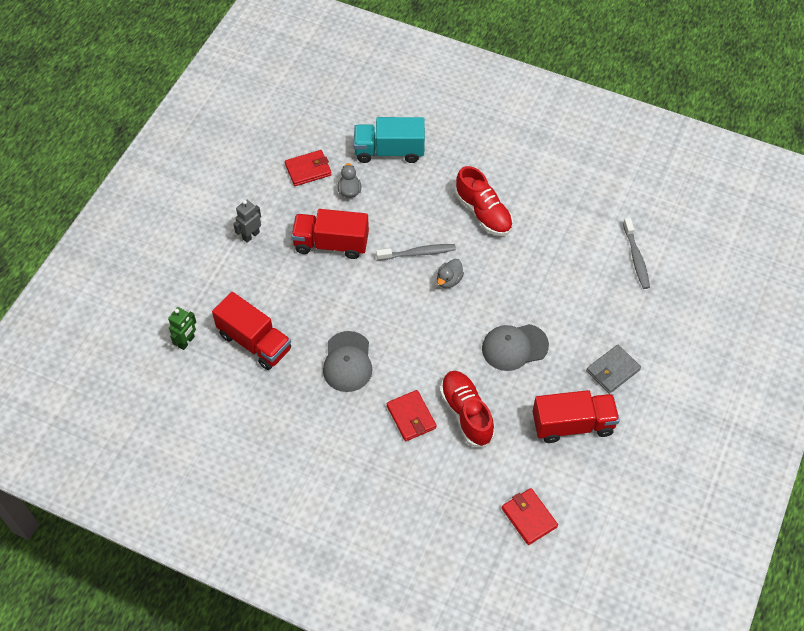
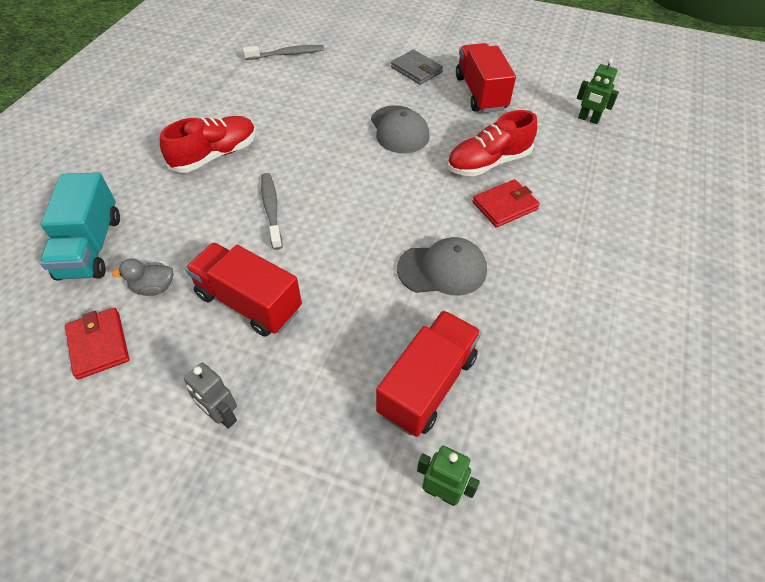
camera: 95 degrees left, 5 degrees down
red truck [291,209,369,259] -> red truck turned 120 degrees clockwise [185,242,302,337]
grey duck [437,259,464,288] -> none
red wallet [502,488,558,545] -> green robot [577,58,619,124]

